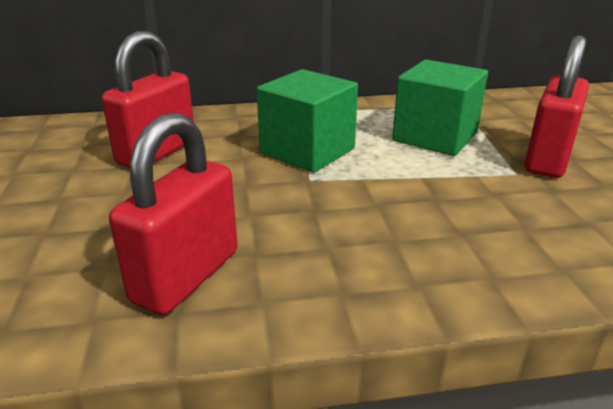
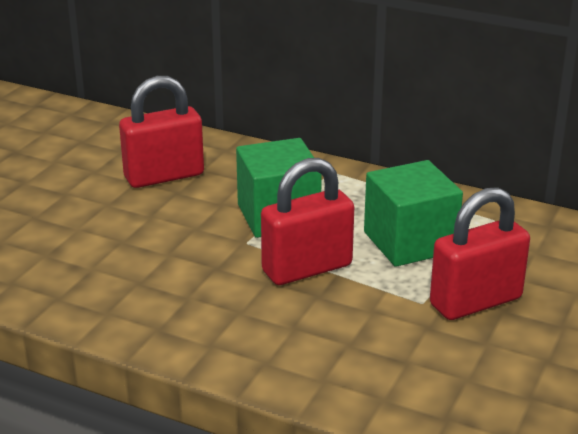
camera: 35 degrees right, 0 degrees up
red padlock [109,112,238,315] -> red padlock moved to [261,158,354,285]

